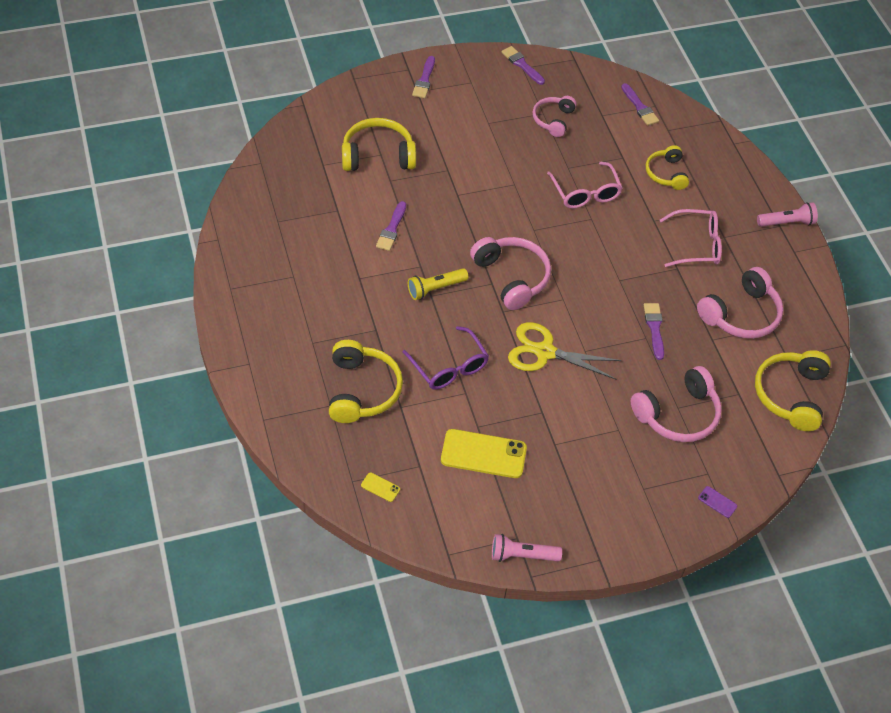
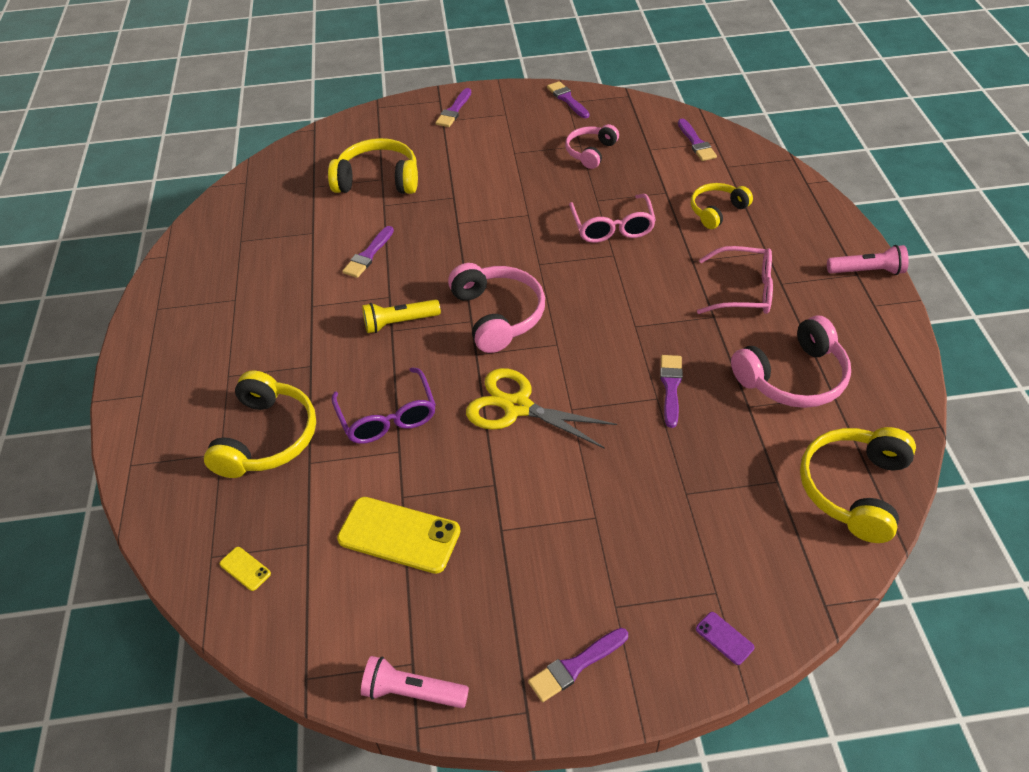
camera: 15 degrees right, 5 degrees down
pink headphones [631,366,722,442] -> none
yellow headphones [646,145,689,190] -> yellow headphones turned 45 degrees clockwise [691,183,753,229]
none -> purple brush [528,628,628,702]

